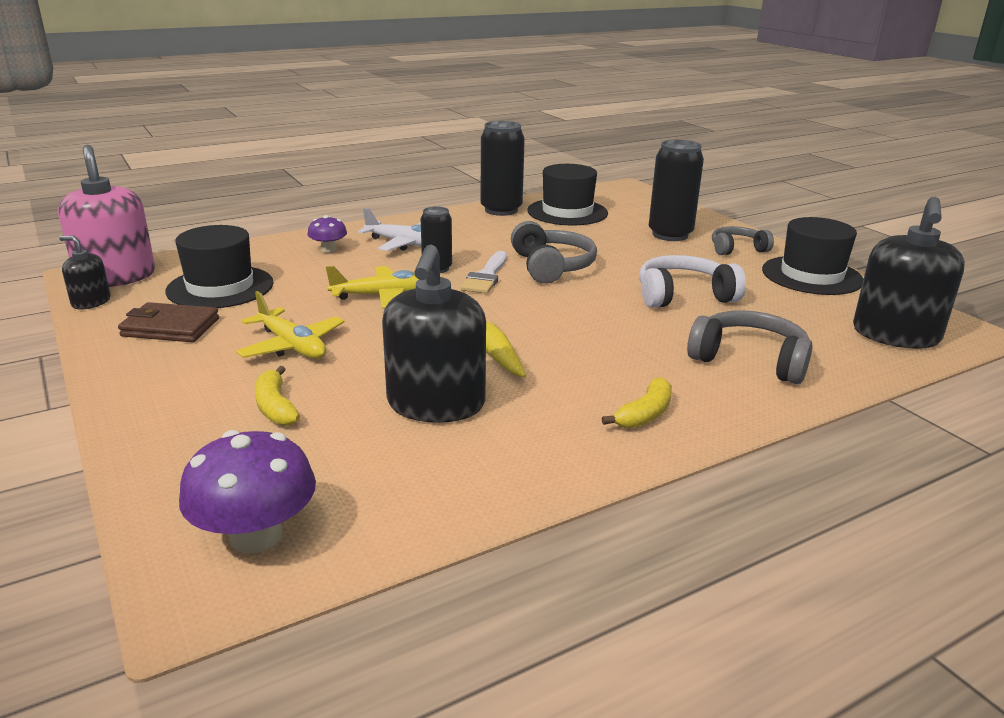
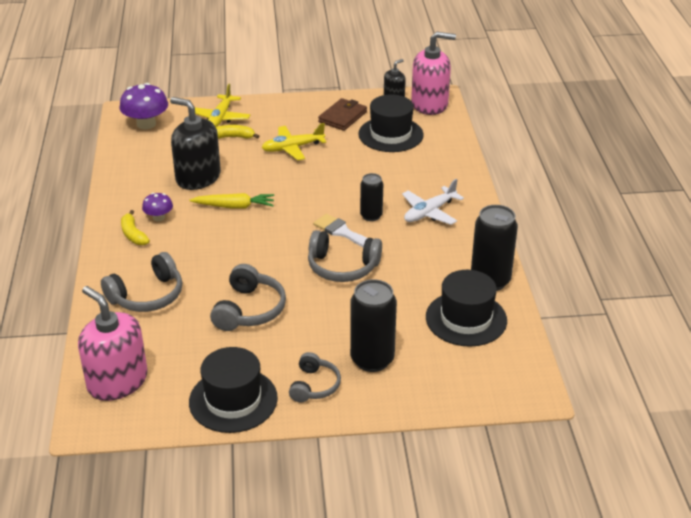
camera: 115 degrees right, 10 degrees up
purple mushroom [307,215,347,253] -> purple mushroom moved to [142,193,173,221]
yellow plane [326,266,419,309] -> yellow plane moved to [195,84,250,127]
white headphones [639,255,746,308] -> grey headphones [210,264,286,331]
black soap dispenser [853,197,965,349] -> pink soap dispenser [78,286,147,401]

